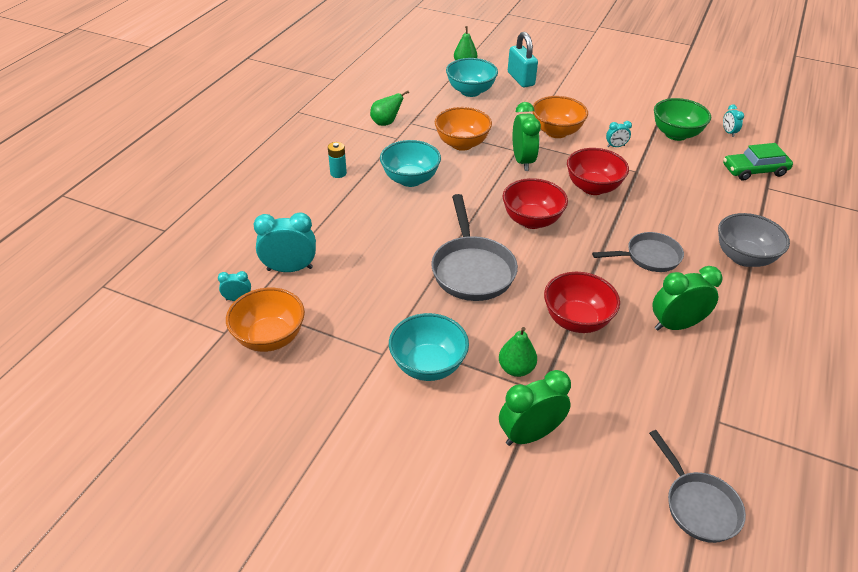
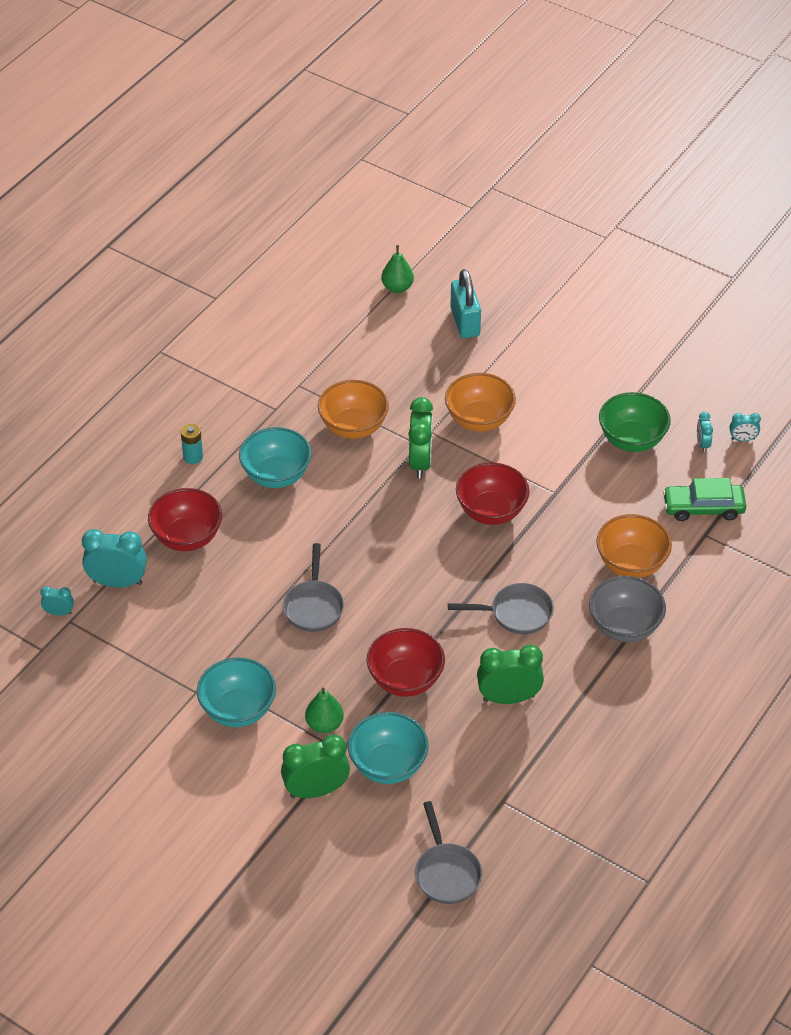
camera: 10 degrees right, 5 degrees up
orange bowl [226,288,305,352] -> orange bowl moved to [596,514,672,578]
green pear [370,91,409,126] -> none
grey pan [431,194,518,301] -> grey pan [283,543,344,632], size x0.65
turquoise bowl [446,58,498,97] -> turquoise bowl moved to [348,712,429,784]
red bowl [503,178,568,229] -> red bowl moved to [148,488,222,551]
turquoise clock [606,121,632,148] -> turquoise clock moved to [730,413,761,441]

